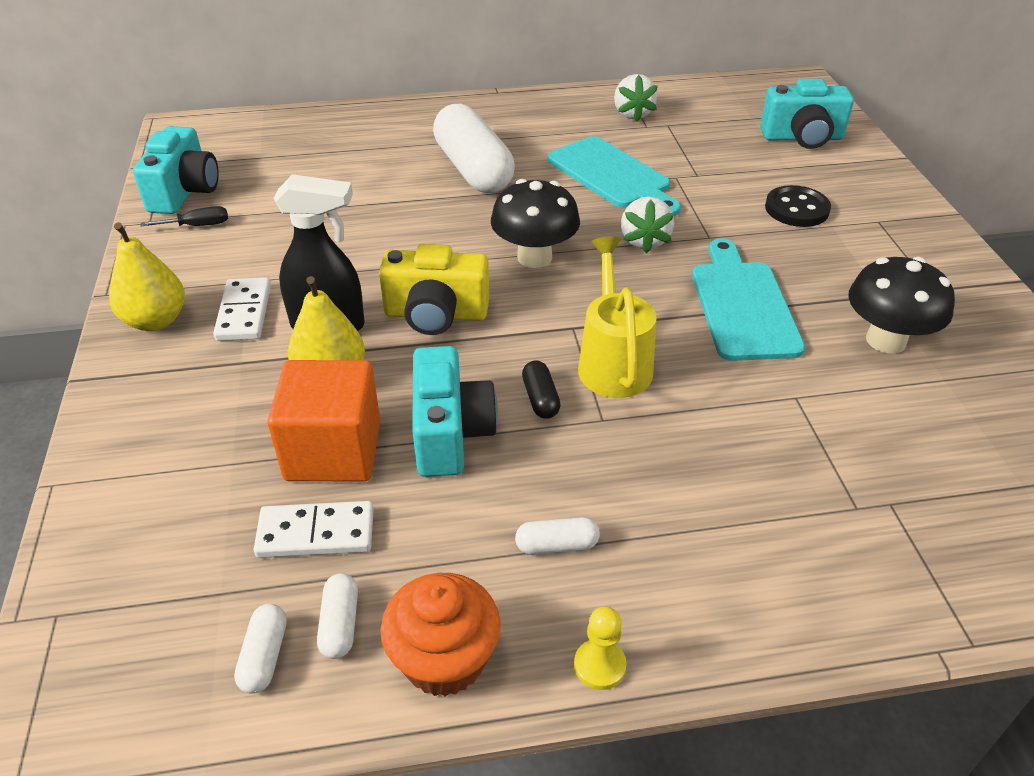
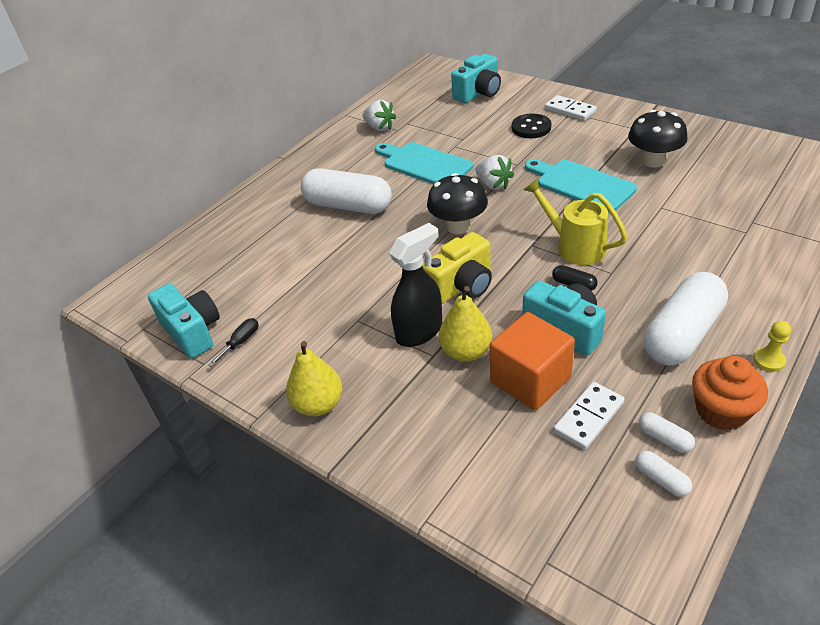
camera: 40 degrees left, 0 degrees up
white domino [213,277,271,341] -> white domino moved to [545,95,597,121]
white capsule [515,517,600,555] -> white capsule [644,272,728,366], size x2.45
turquoise cutting board [548,136,681,216] -> turquoise cutting board turned 150 degrees counterclockwise [375,142,473,184]

